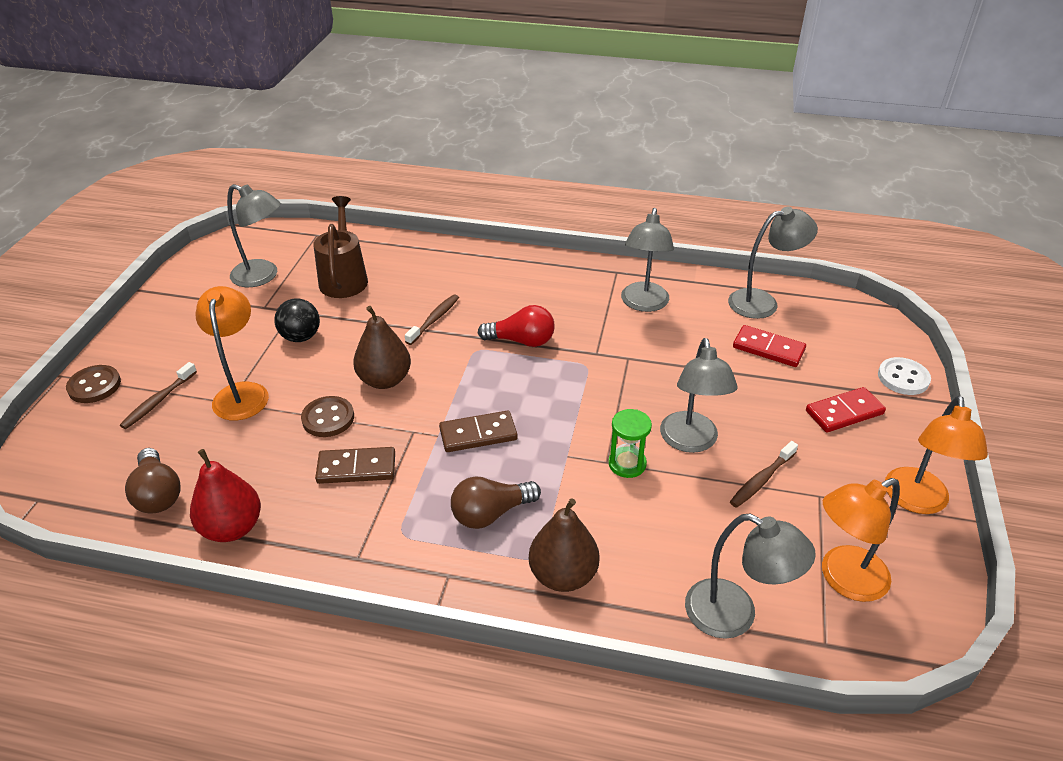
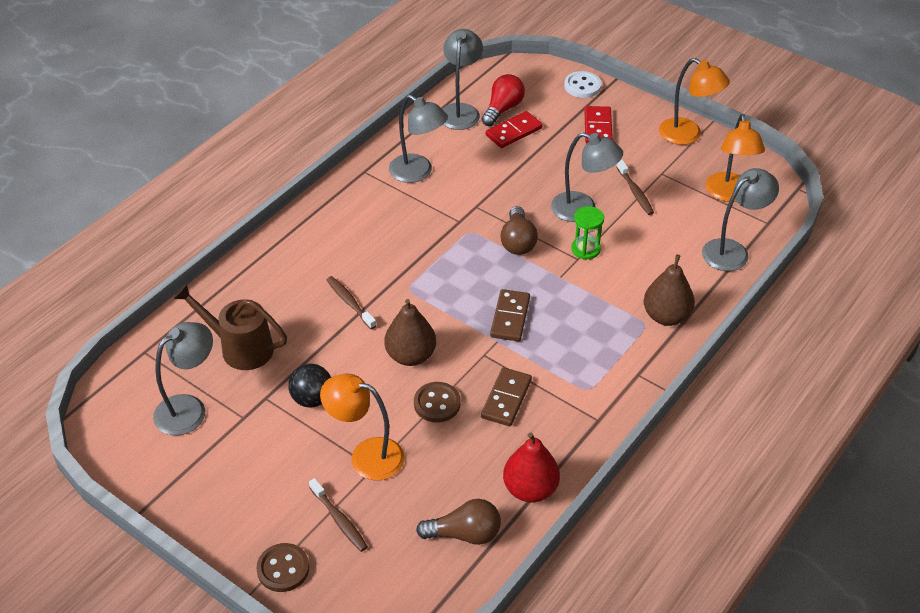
camera: 65 degrees left, 5 degrees up
brown light bulb [451,477,541,529] -> brown light bulb moved to [500,206,538,255]
red light bulb [478,305,555,347] -> red light bulb moved to [482,74,525,126]

